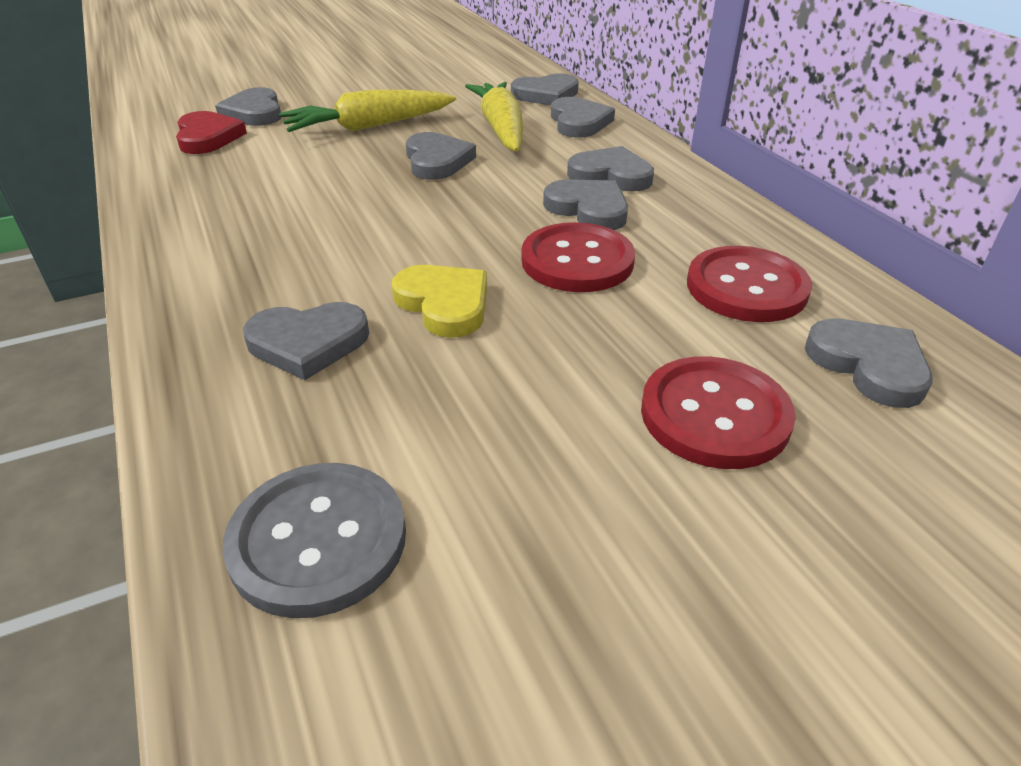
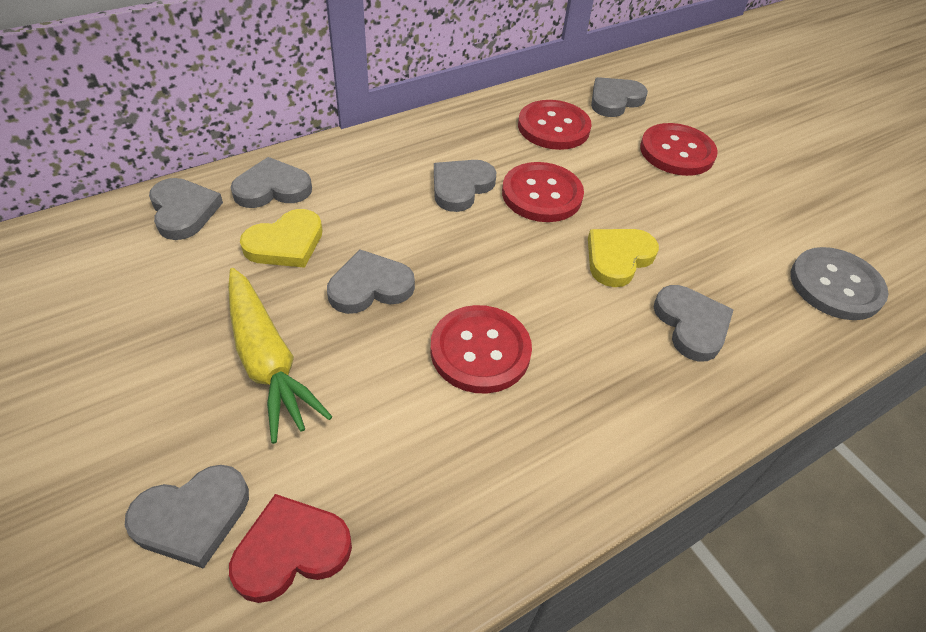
camera: 100 degrees left, 10 degrees up
yellow carrot [465,82,523,151] -> yellow heart [240,209,322,268]
grey heart [567,146,654,192] -> none
none -> red button [430,305,532,394]

